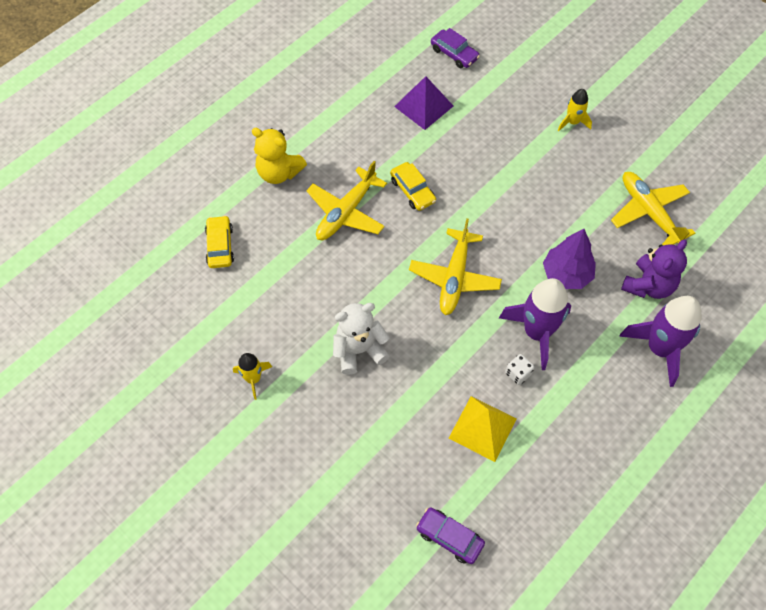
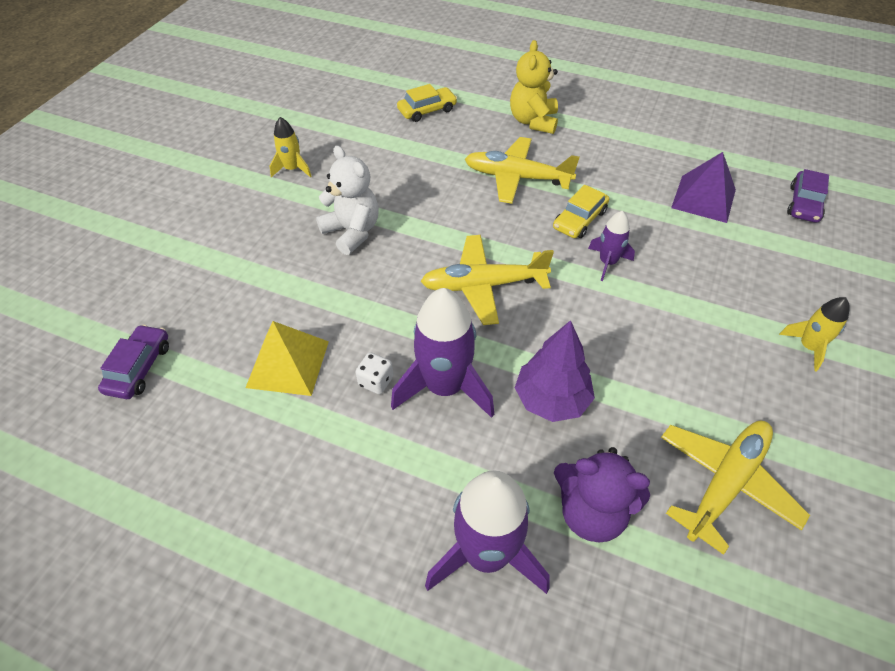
camera: 70 degrees right, 10 degrees down
none -> purple rocket [588,211,635,281]

